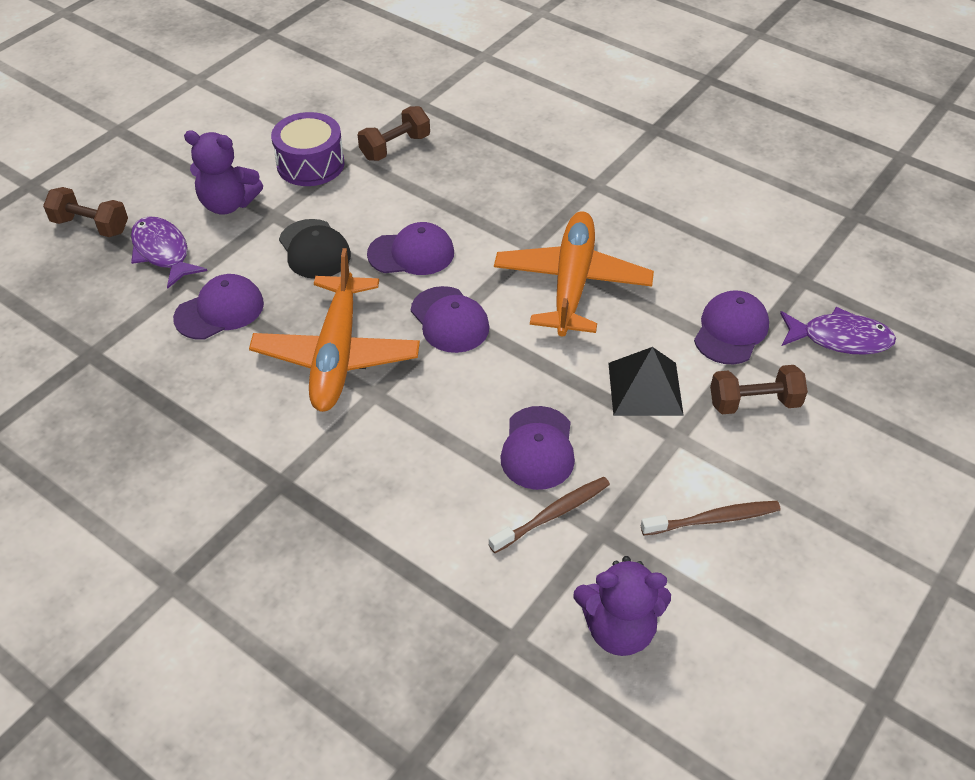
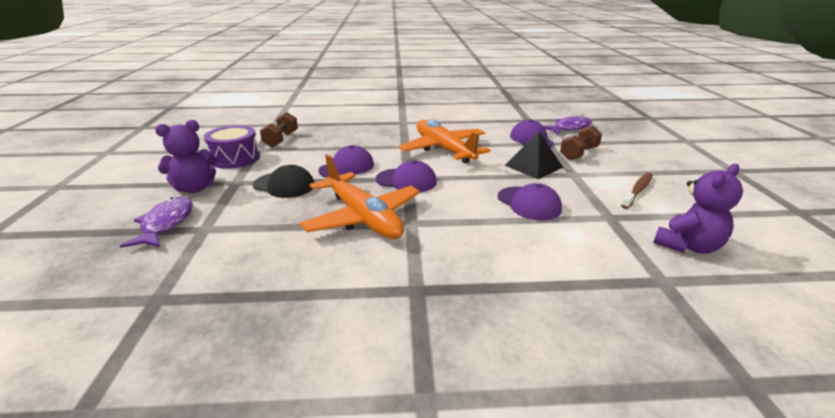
camera: 40 degrees left, 20 degrees down
brown dumbbell [43,187,128,237] -> none
purple fish [131,216,207,289] -> purple fish turned 75 degrees clockwise [120,197,193,248]
purple cap [173,274,264,340] -> none
brown toothbrush [489,477,610,553] -> none

